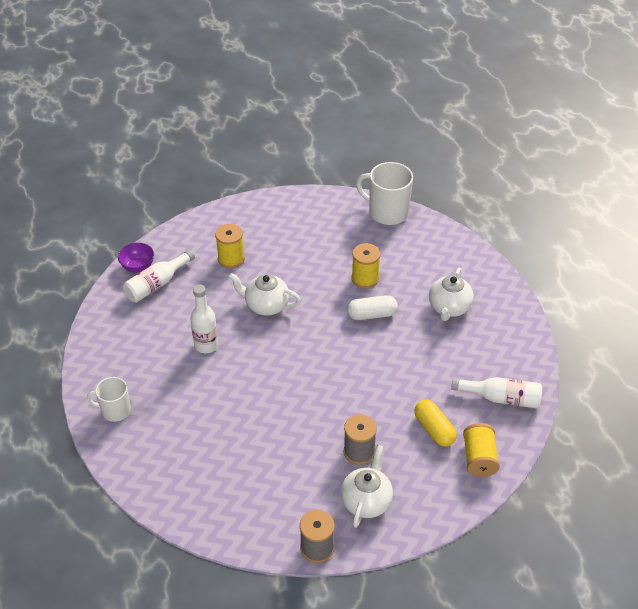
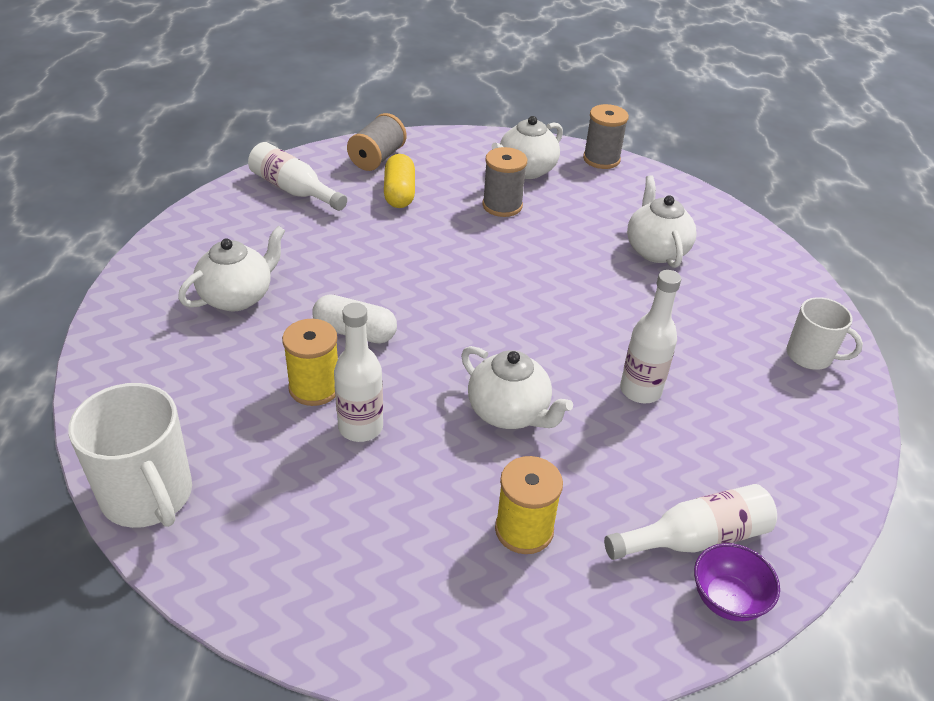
camera: 155 degrees left, 5 degrees down
yellow spool [463,423,500,477] -> grey spool [347,113,407,171]
none -> white bottle [334,303,383,442]
none -> white teapot [627,175,696,268]

